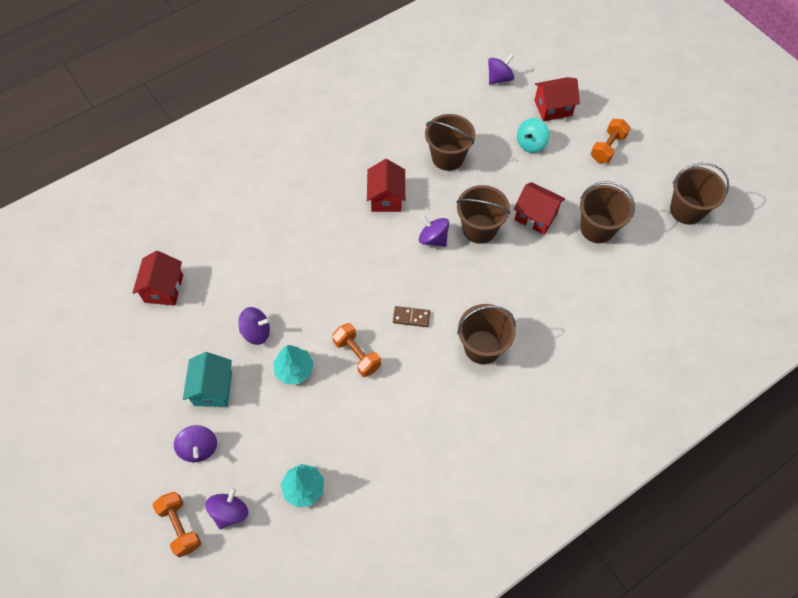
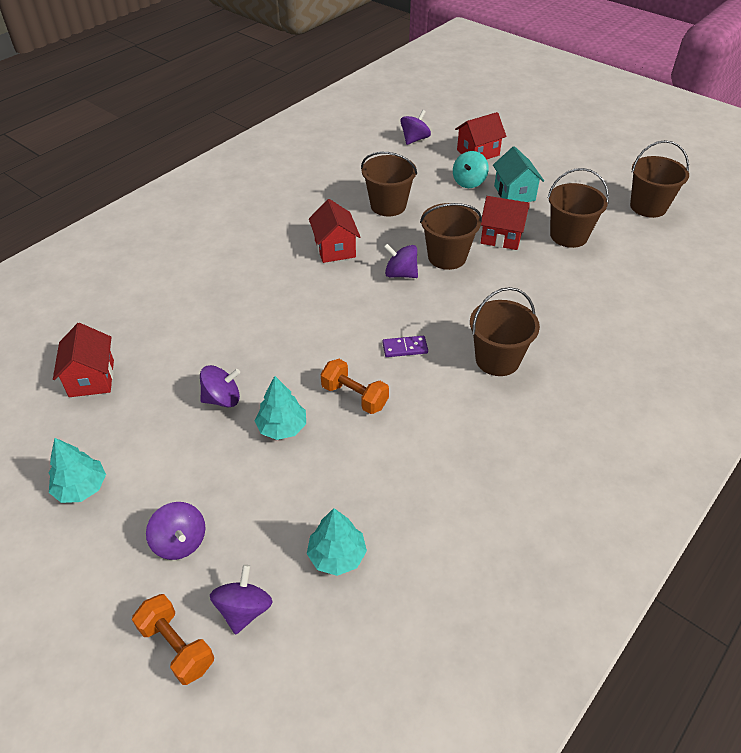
camera: 15 degrees left, 15 degrees down
turquoise house [183,352,232,407] -> turquoise house moved to [493,146,544,202]
brown domino [393,306,430,327] -> purple domino [382,336,428,357]
orange dumbbell [591,119,631,163] -> none
none -> turquoise tree [49,438,106,503]

